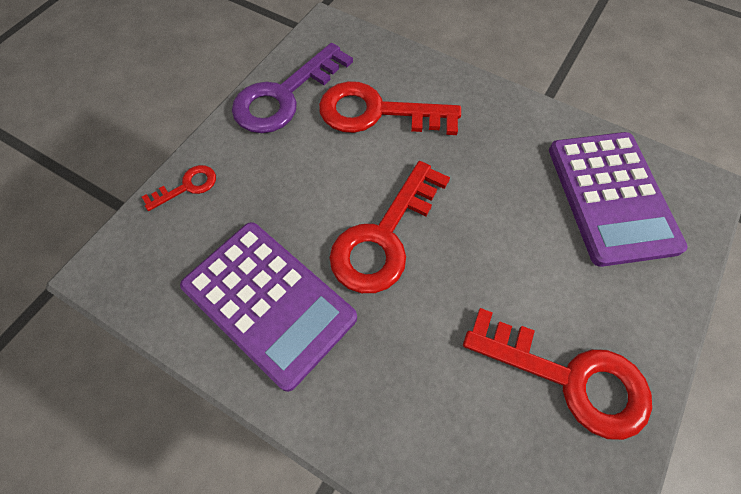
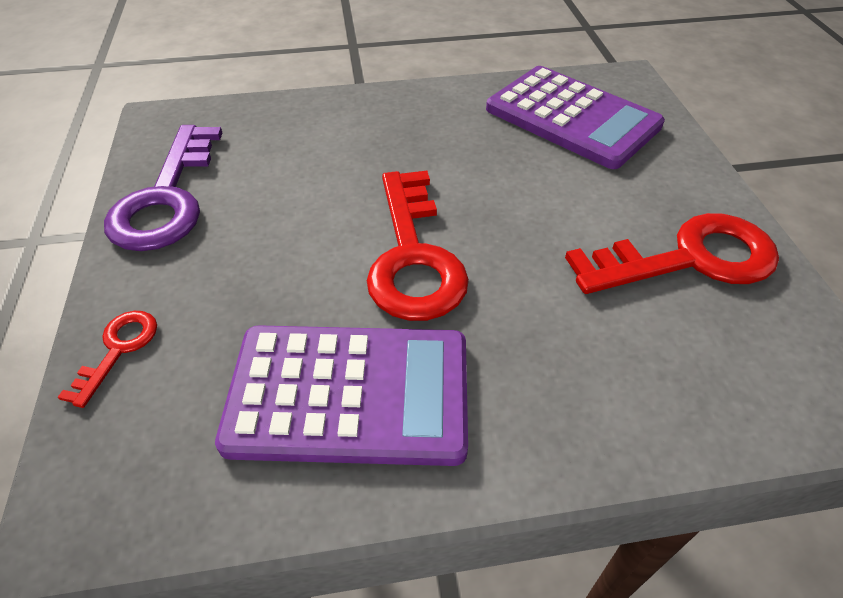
camera: 40 degrees left, 15 degrees down
red key [319,81,461,135] -> none

